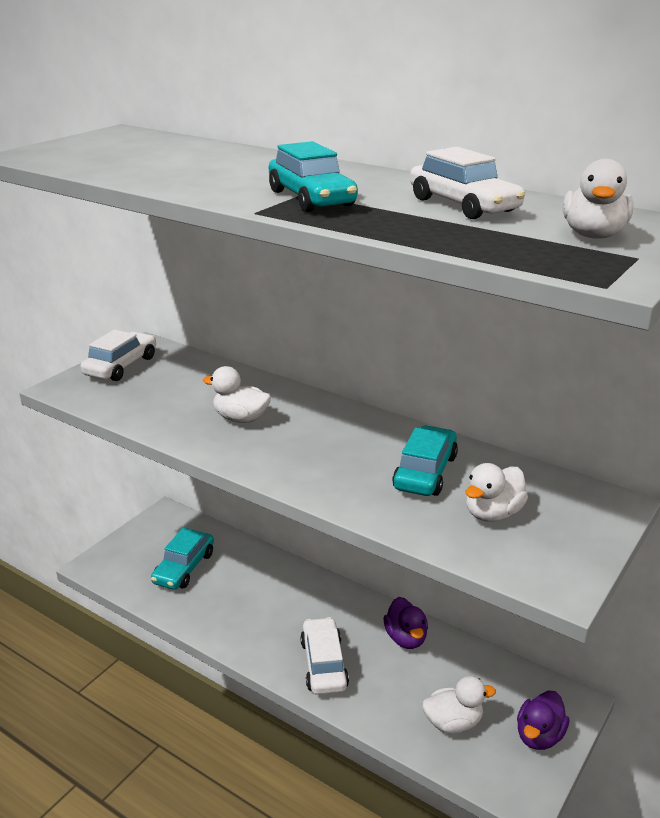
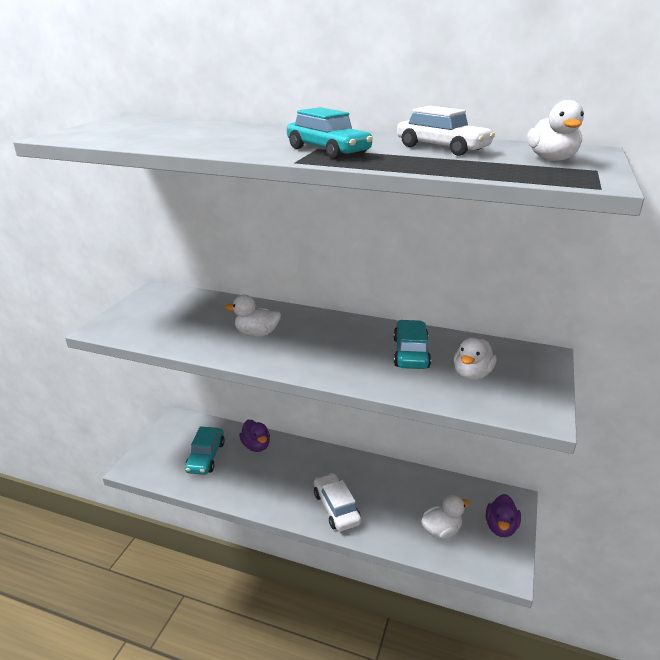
camera: 15 degrees left, 0 degrees up
white car [81,330,156,381] -> none
purple duck [384,597,428,649] -> purple duck moved to [239,420,270,452]

